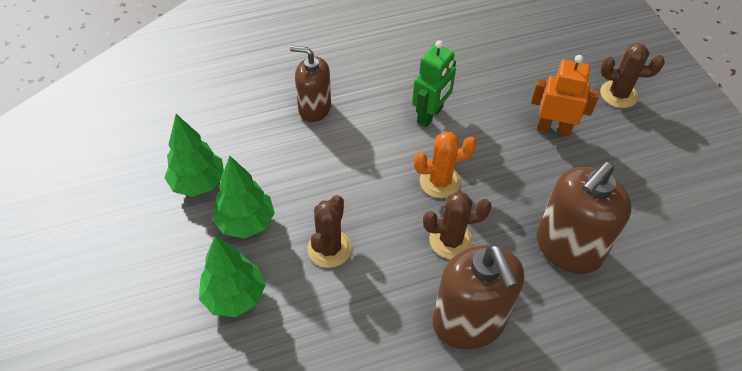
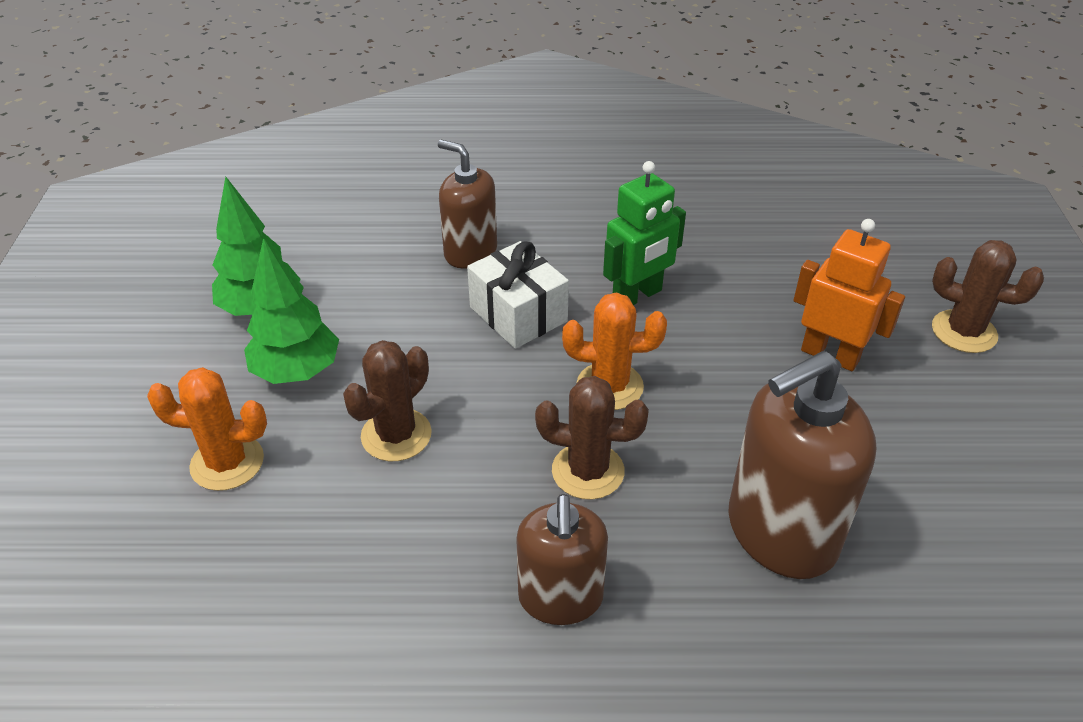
camera: 20 degrees right, 10 degrees down
green tree [199,236,265,317] -> orange cactus [147,367,267,491]
brown soap dispenser [433,244,524,349] -> brown soap dispenser [516,494,608,625], size x0.64
none -> white gift [467,241,569,349]

